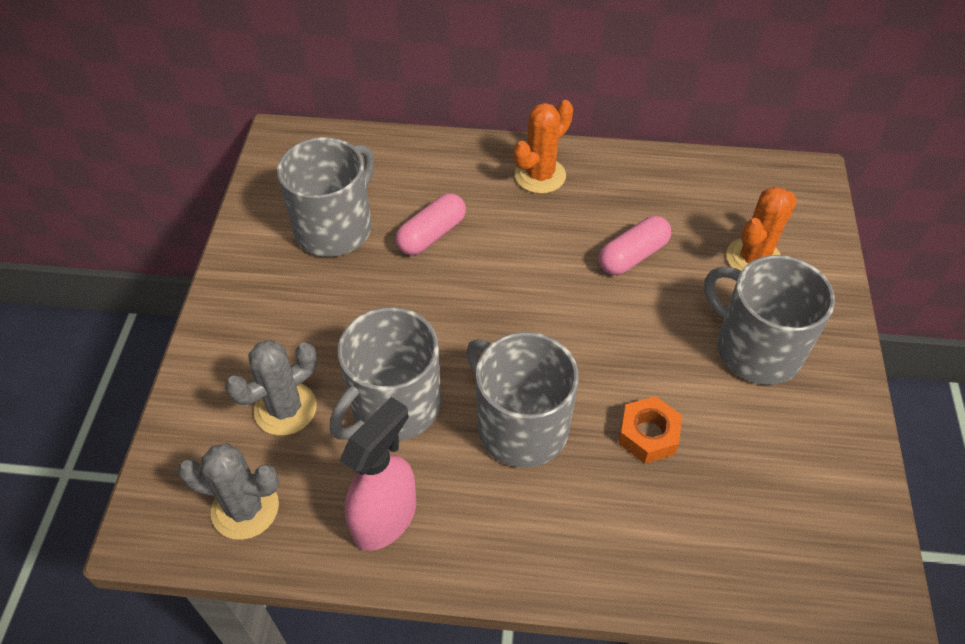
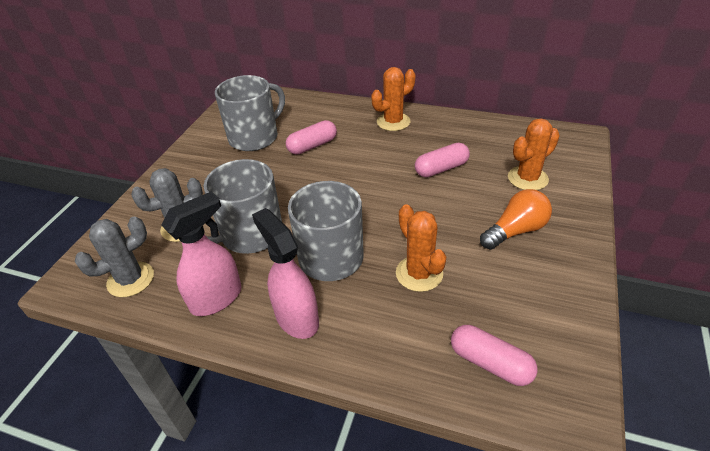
camera: 15 degrees right, 10 degrees down
grey cactus [178,443,279,540] -> grey cactus turned 60 degrees counterclockwise [75,217,154,297]
orange nut [618,396,682,464] -> orange cactus [396,204,446,292]
grey mug [704,255,835,385] -> orange light bulb [480,189,552,250]
none -> pink spray bottle [252,208,319,339]
none -> pink capsule [451,325,538,386]

